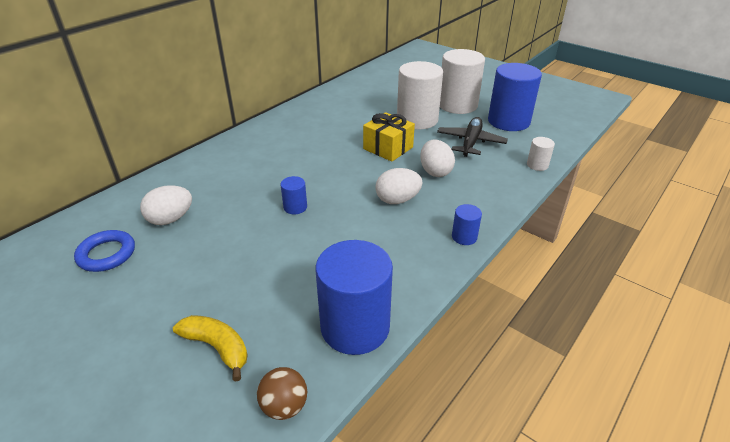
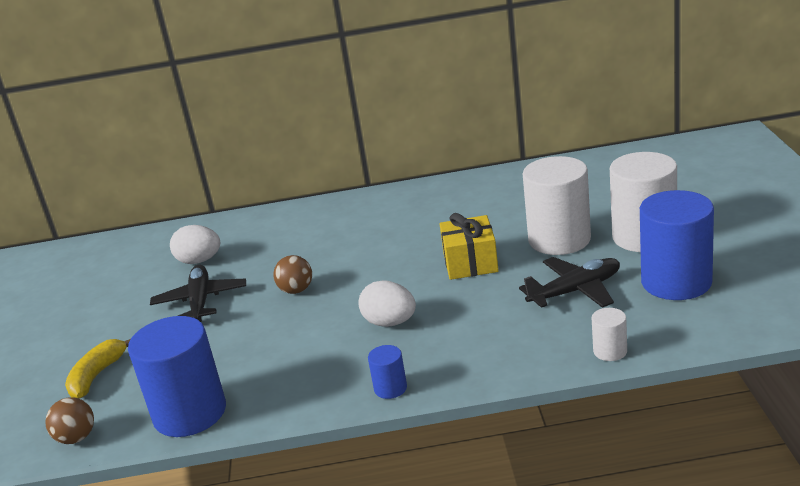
camera: 50 degrees right, 10 degrees down
blue ring [74,230,135,272] -> none
yellow banana [173,315,248,382] -> yellow banana turned 150 degrees counterclockwise [65,339,131,399]
blue cylinder [281,176,307,214] -> brown ball [273,255,312,294]
white egg [420,140,455,177] -> none
none -> black plane [150,264,246,322]

